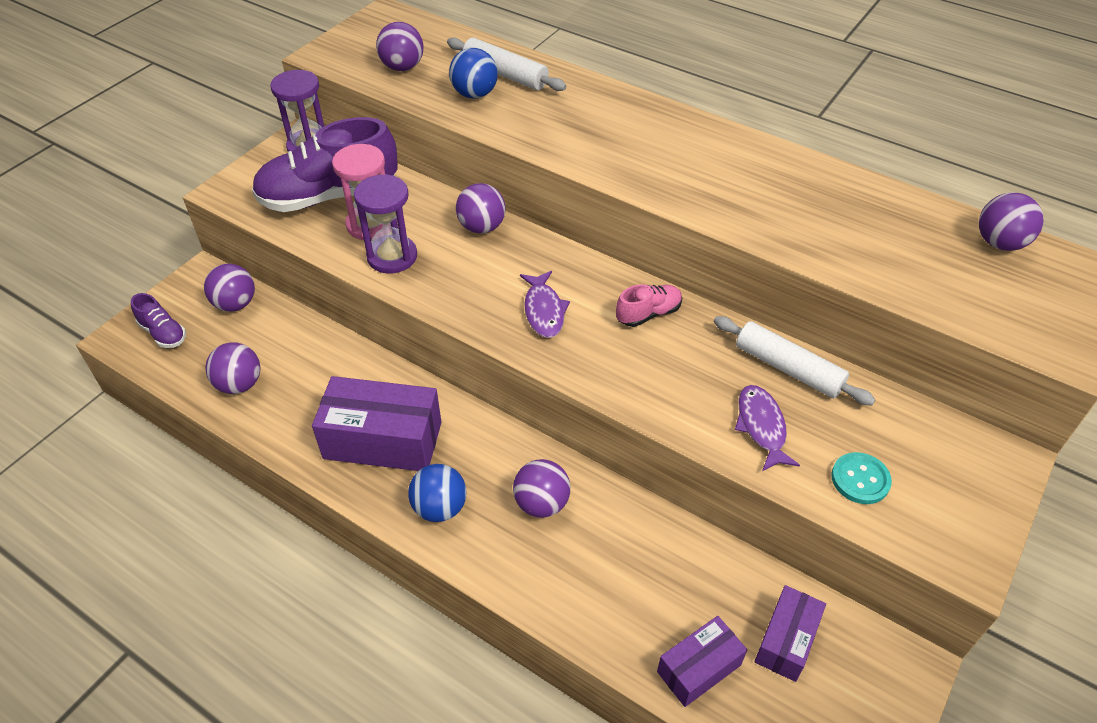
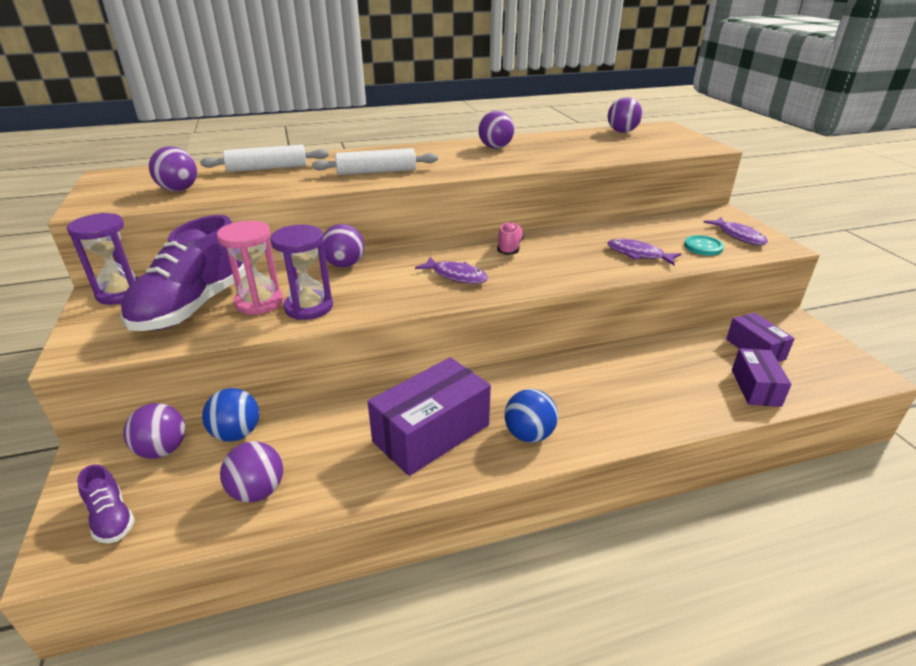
camera: 50 degrees left, 15 degrees down
purple shoe [131,293,186,348] -> purple shoe turned 60 degrees clockwise [77,464,135,543]
blue ball [449,48,498,99] -> blue ball moved to [202,388,259,442]
purple ball [513,459,571,518] -> purple ball moved to [478,110,514,149]
white rolling pin [714,316,875,406] -> white rolling pin moved to [312,148,438,175]
none -> purple fish [703,217,768,245]

